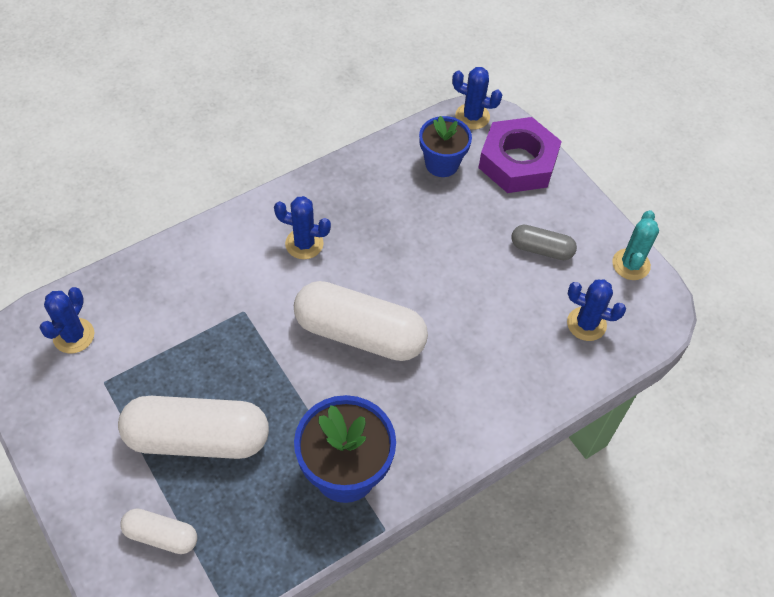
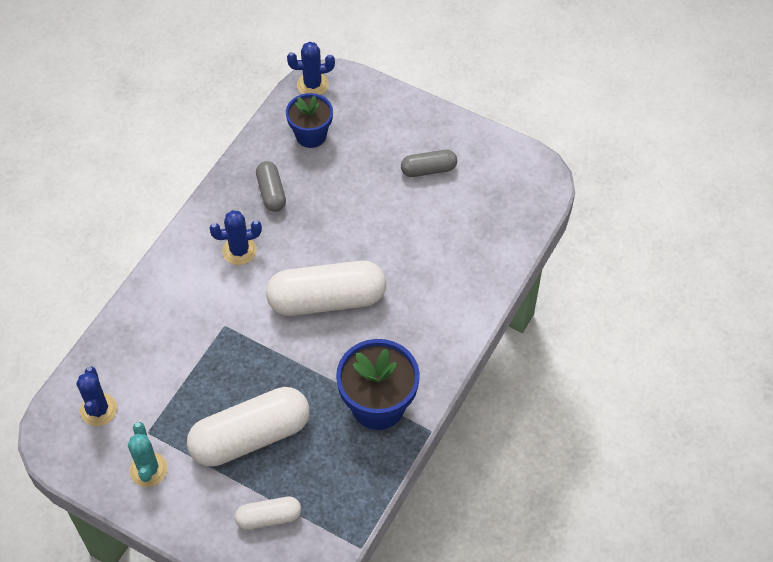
camera: 25 degrees left, 0 degrees up
purple nut [478,117,562,193] -> none
blue cactus [567,280,626,341] -> none
turquoise cactus [612,210,659,280] -> turquoise cactus moved to [128,422,168,487]
none -> grey capsule [256,161,286,212]

